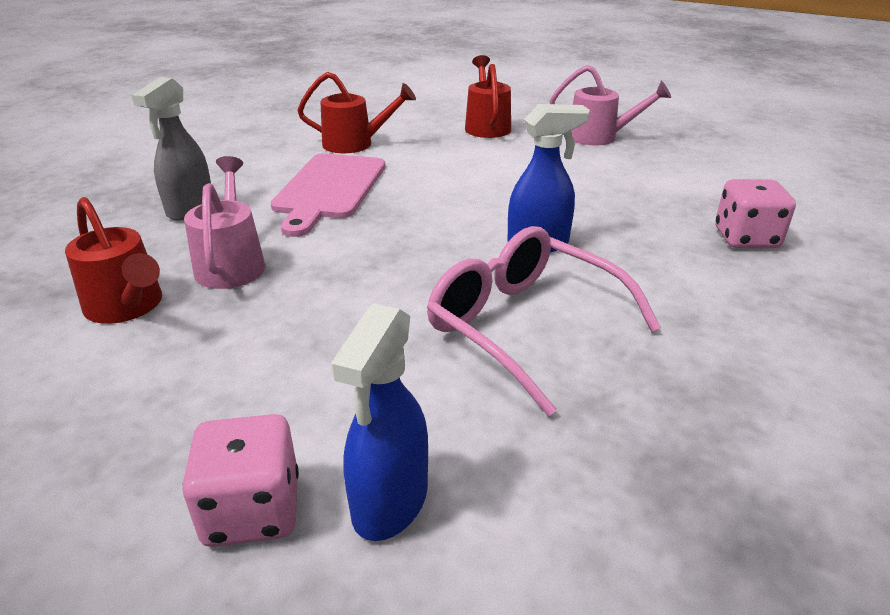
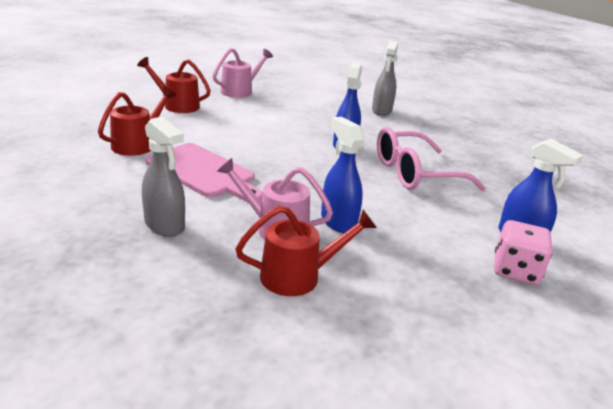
camera: 65 degrees left, 5 degrees down
pink dice [715,179,796,248] -> grey spray bottle [372,41,398,116]
none -> blue spray bottle [321,117,365,233]

